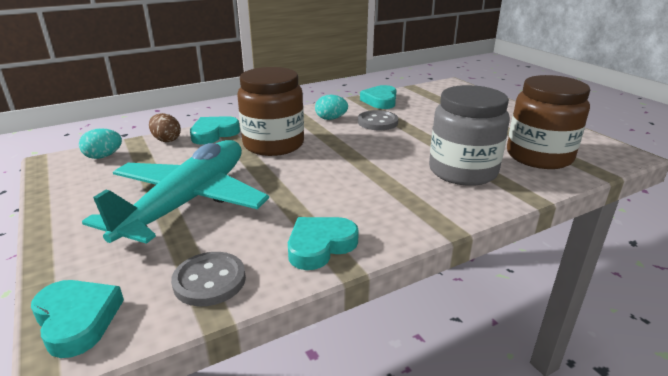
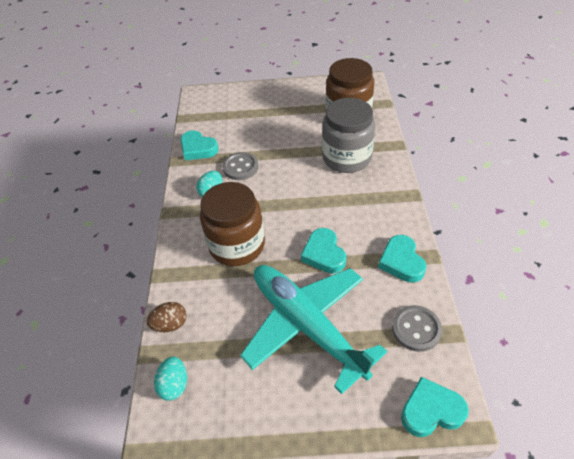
camera: 60 degrees left, 20 degrees up
turquoise heart [190,116,240,145] -> turquoise heart moved to [301,228,346,274]

